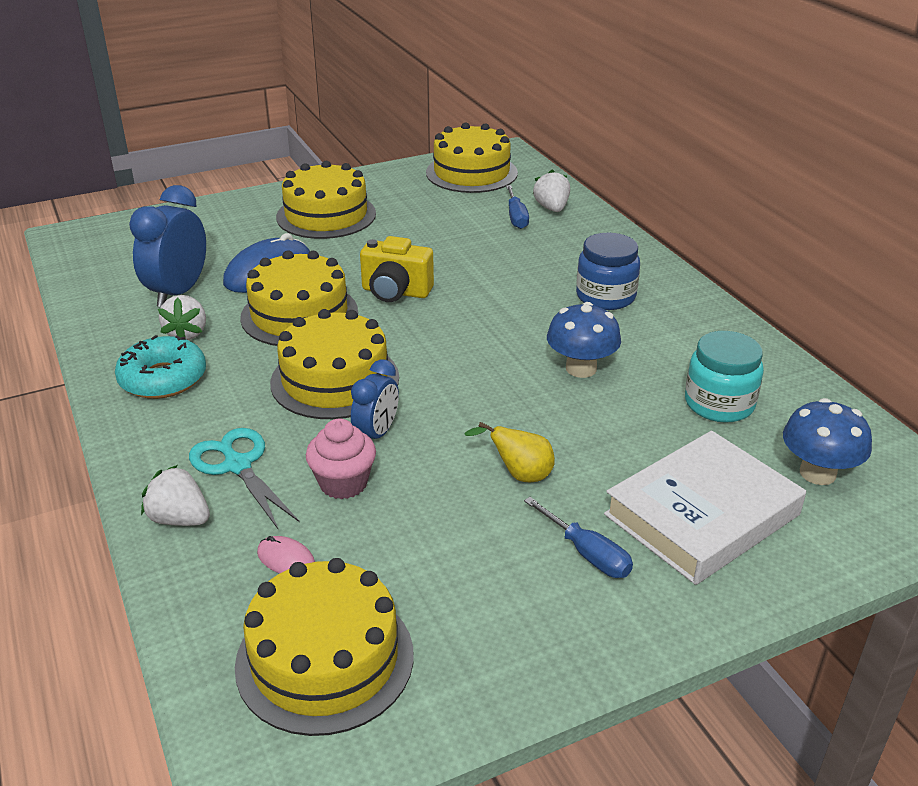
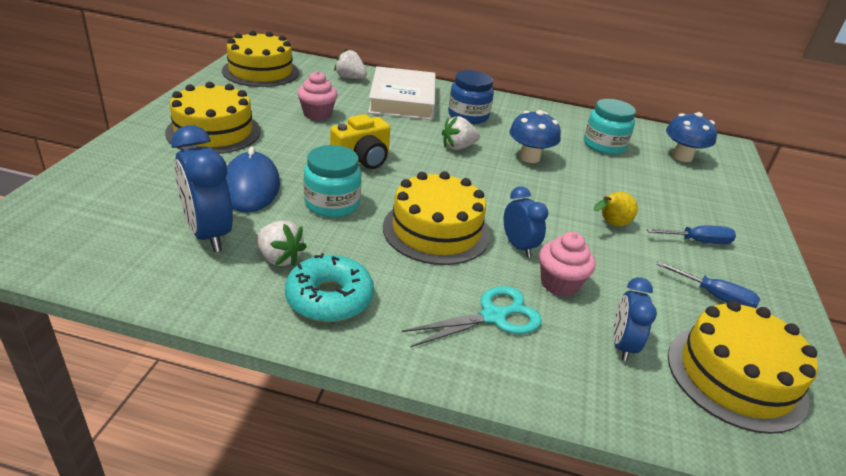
camera: 55 degrees left, 0 degrees up
white strawberry [141,465,210,526] -> white strawberry moved to [442,116,480,150]
turquoise scissors [189,428,299,529] -> turquoise scissors turned 150 degrees clockwise [402,286,542,347]
yellow cake [240,251,358,346] -> turquoise jar [304,145,361,217]
pink mouse [257,536,315,574] -> blue clock [613,277,657,361]
blue screwdriver [506,185,529,229] -> blue screwdriver moved to [656,261,760,308]
white book [604,431,806,585] -> white book moved to [368,66,436,120]
none -> pink cupcake [297,71,338,121]

